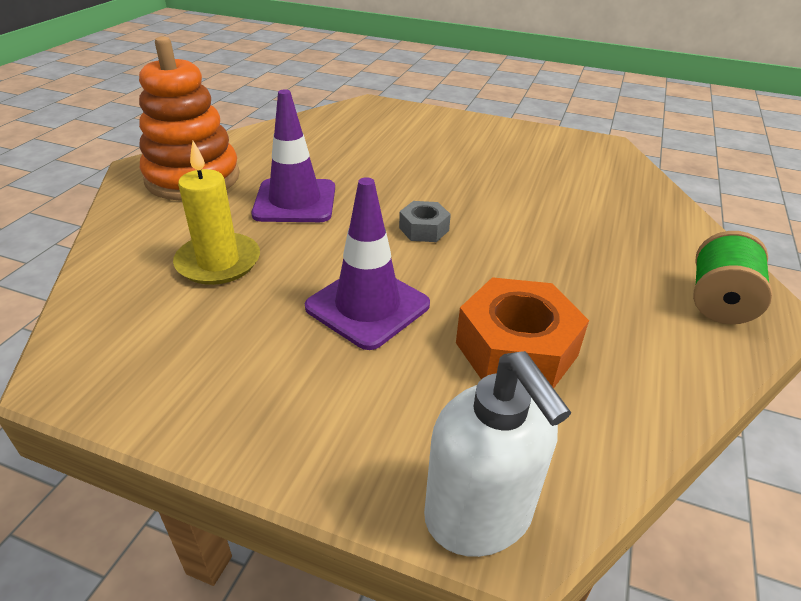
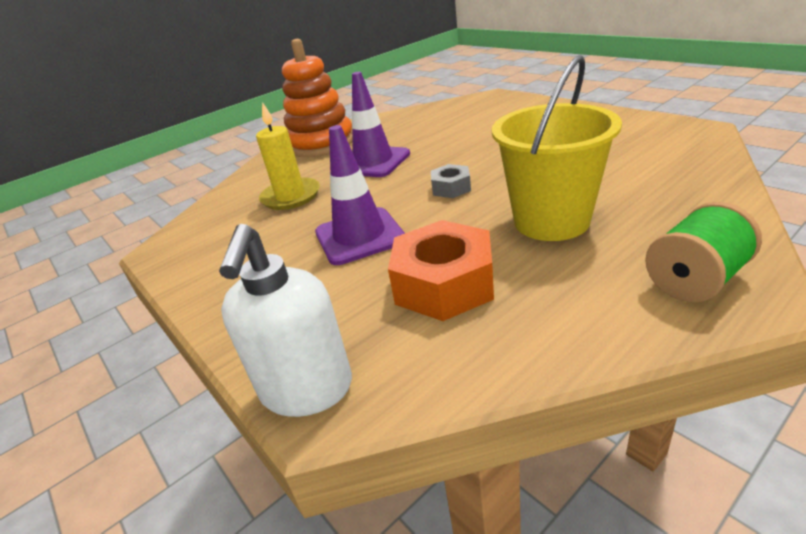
camera: 35 degrees right, 5 degrees down
none -> yellow bucket [492,55,622,241]

